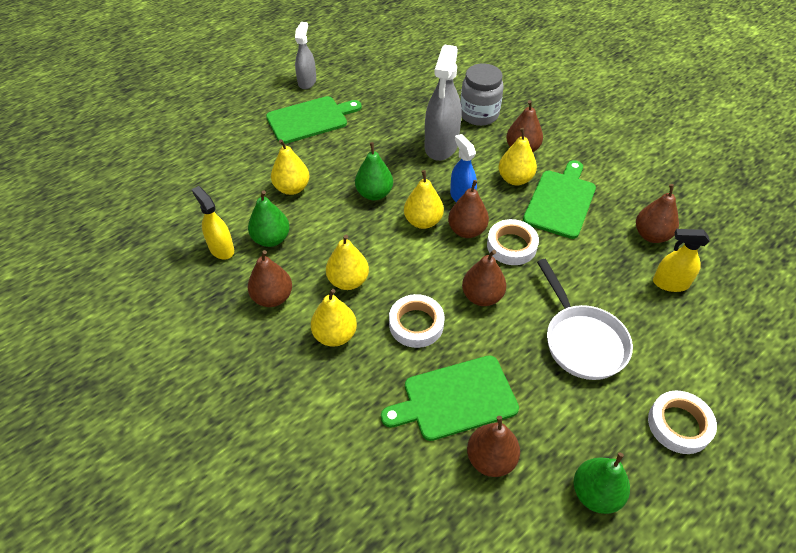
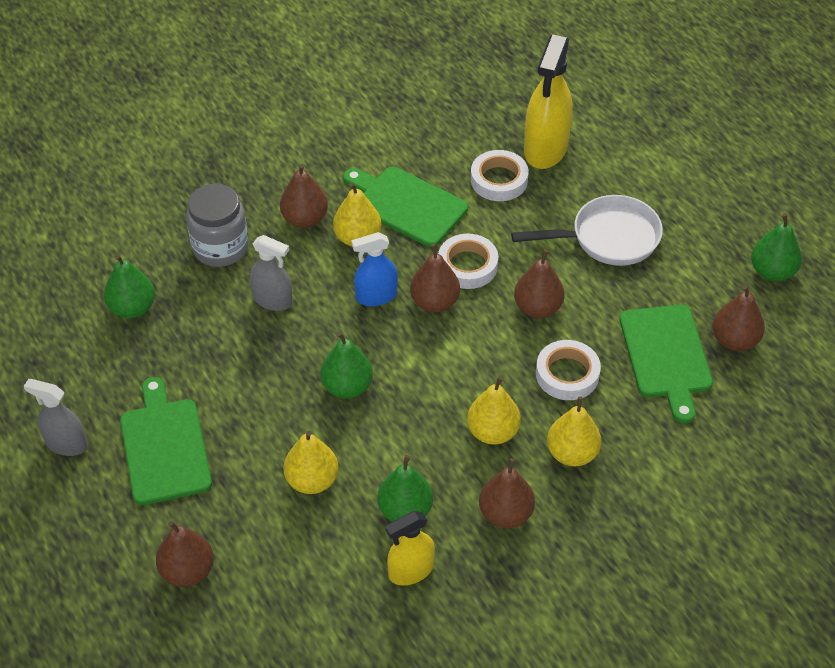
camera: 80 degrees left, 0 degrees up
yellow pear [404,170,444,229] -> none
grey spray bottle [425,44,461,161] -> grey spray bottle [250,235,292,311], size x0.60
brown pear [636,184,679,243] -> brown pear moved to [156,521,214,587]
white tape [648,391,717,454] -> white tape moved to [471,150,528,201]
yellow spray bottle [653,229,710,292] -> yellow spray bottle [524,34,573,169], size x1.68
none -> green pear [104,255,155,318]

